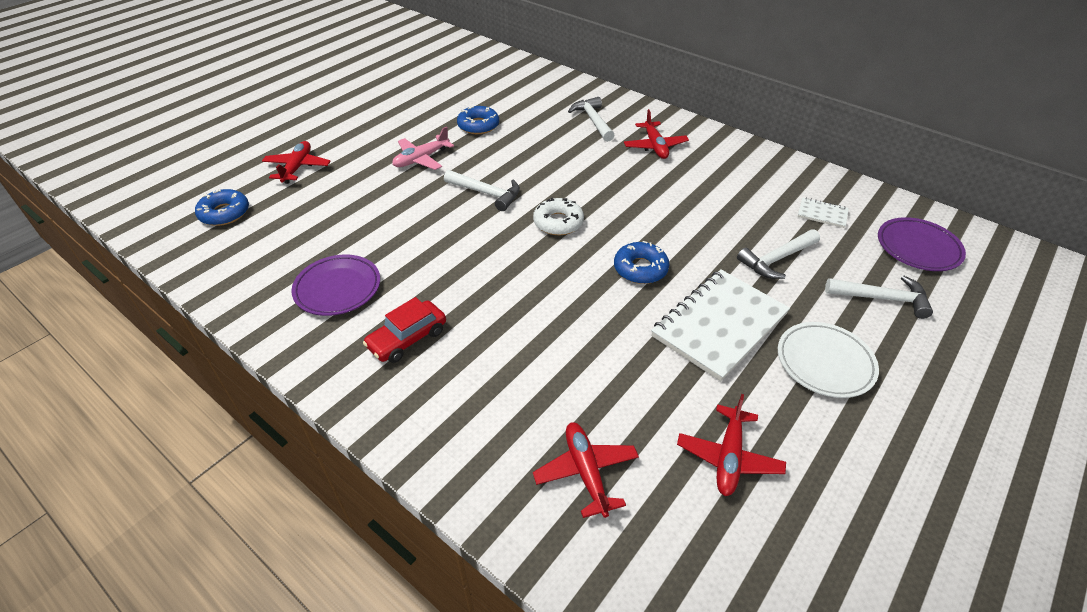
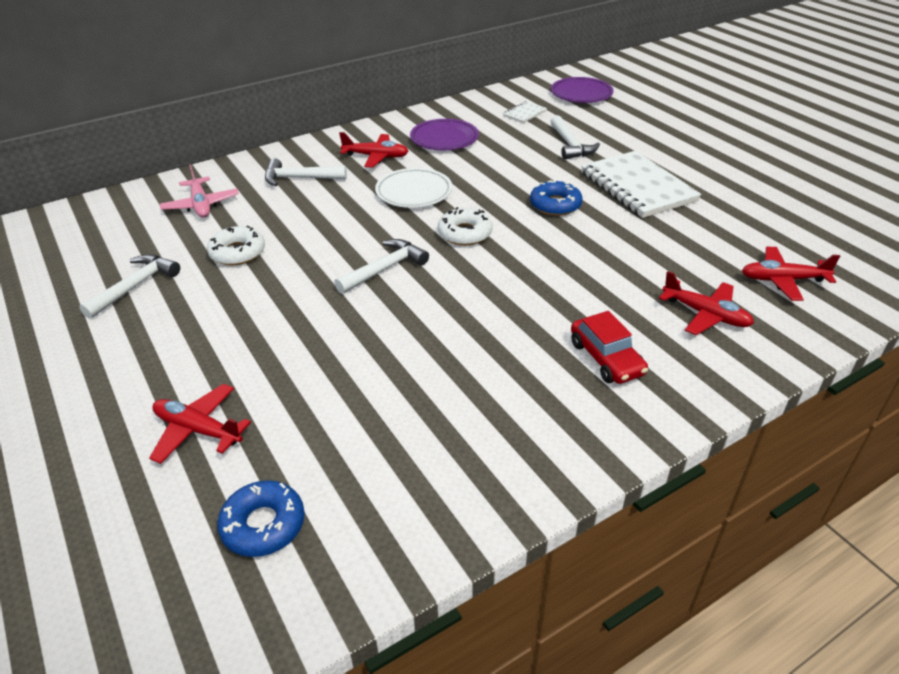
camera: 70 degrees left, 5 degrees down
purple plate [291,255,380,316] -> purple plate moved to [410,119,479,150]
pink plane [392,127,454,170] -> pink plane moved to [160,164,239,218]
blue donut [457,105,499,134] -> white donut [207,225,265,265]
red plane [677,394,786,496] -> red plane moved to [659,271,754,335]
white plate [778,322,879,398] -> white plate moved to [375,168,452,208]
white hammer [825,275,933,319] -> white hammer moved to [79,254,180,319]

